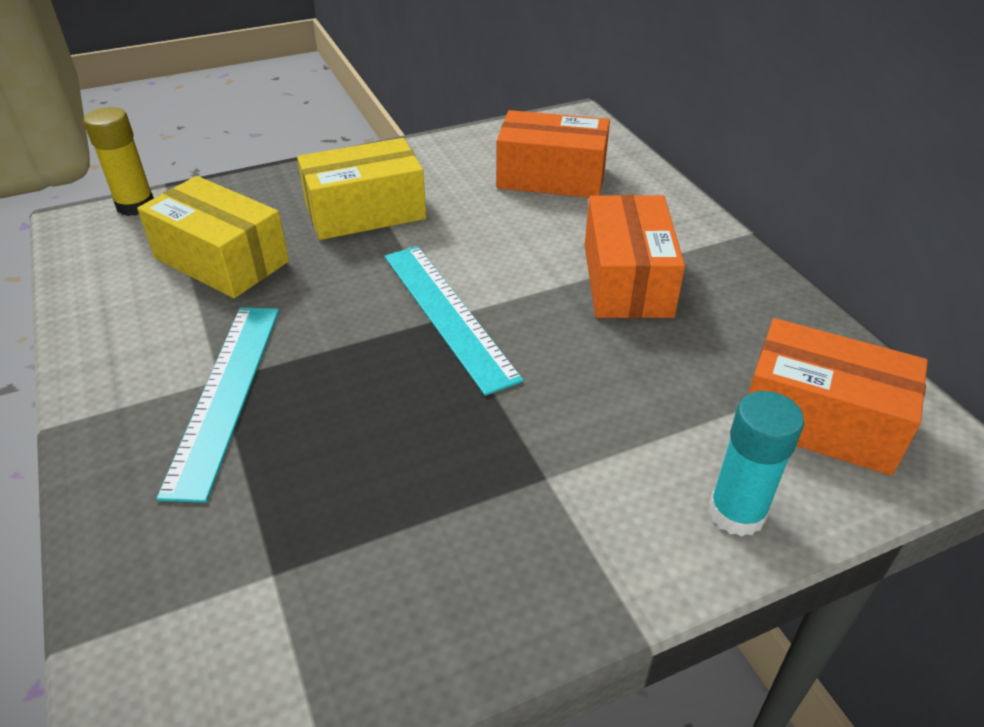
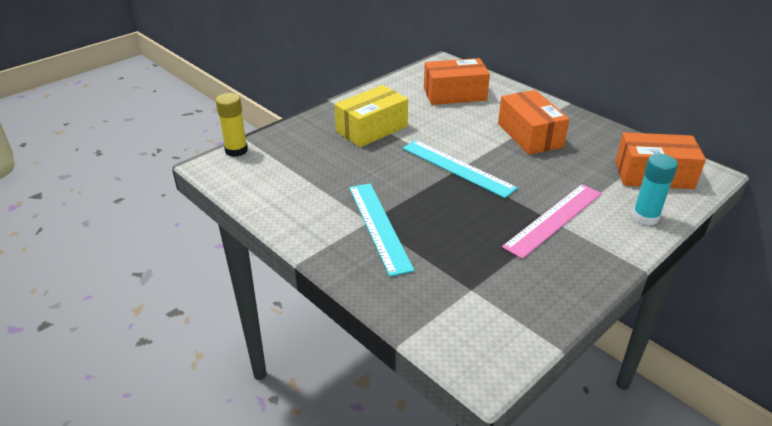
camera: 20 degrees left, 5 degrees down
yellow box [137,176,289,298] -> none
none -> pink ruler [502,184,602,259]

